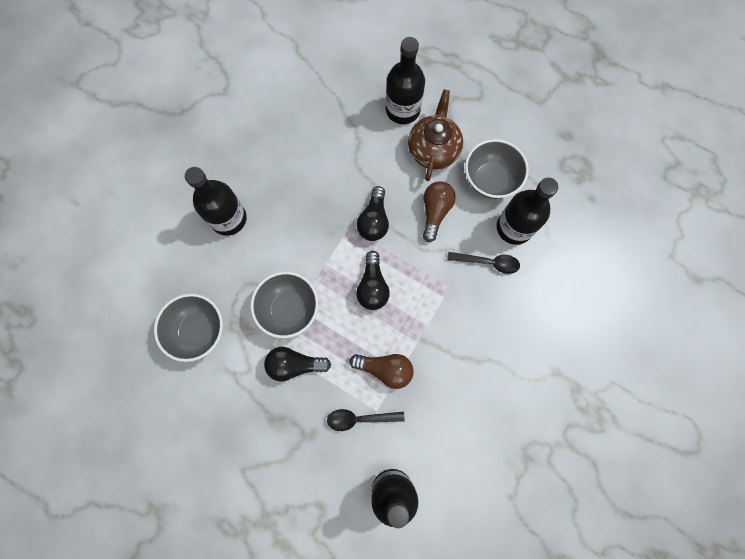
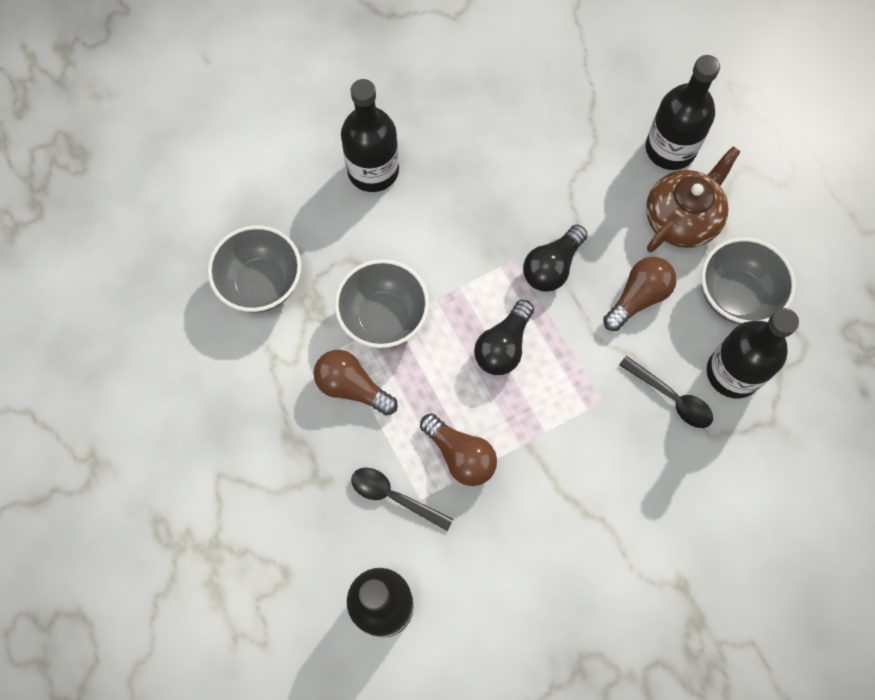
camera: 30 degrees right, 5 degrees down
black light bulb [264,347,331,382] -> brown light bulb [314,350,398,416]

